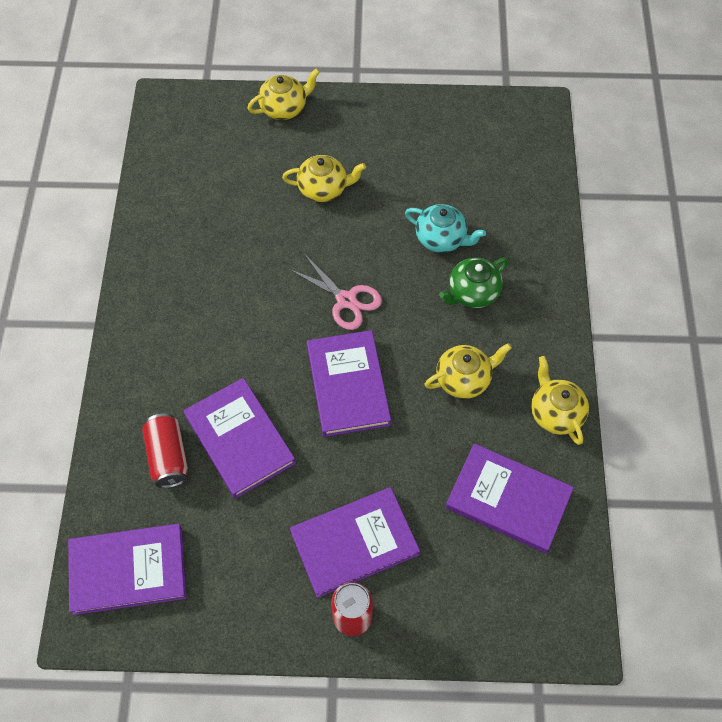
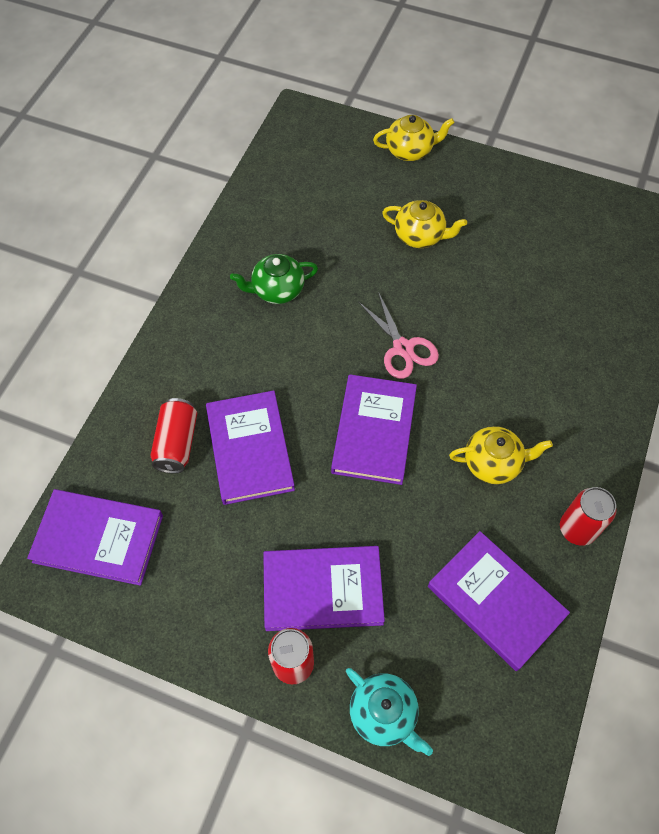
camera: 20 degrees right, 0 degrees up
turquoise teapot [405,204,486,253] -> turquoise teapot moved to [346,668,433,756]
green teapot [439,257,509,308] -> green teapot moved to [230,254,318,304]
yellow teapot [531,356,589,445] -> red can [560,487,616,546]

